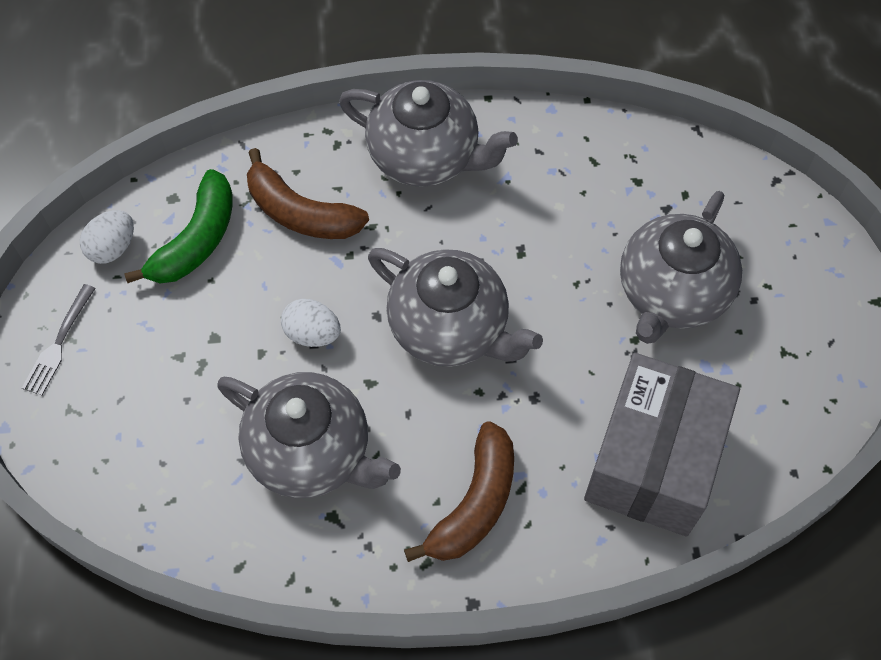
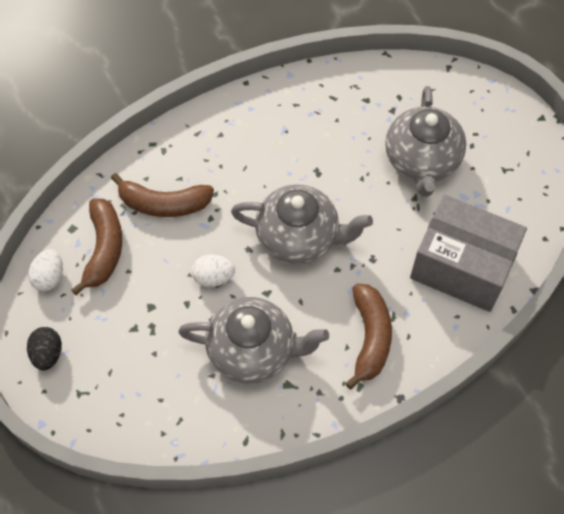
camera: 25 degrees left, 0 degrees up
grey fork [22,284,96,396] -> black egg [27,327,62,370]
green banana [124,169,233,283] -> brown banana [71,198,122,295]
grey teapot [339,80,518,187] -> none
grey box [584,353,740,536] -> grey box turned 60 degrees counterclockwise [410,195,527,312]

